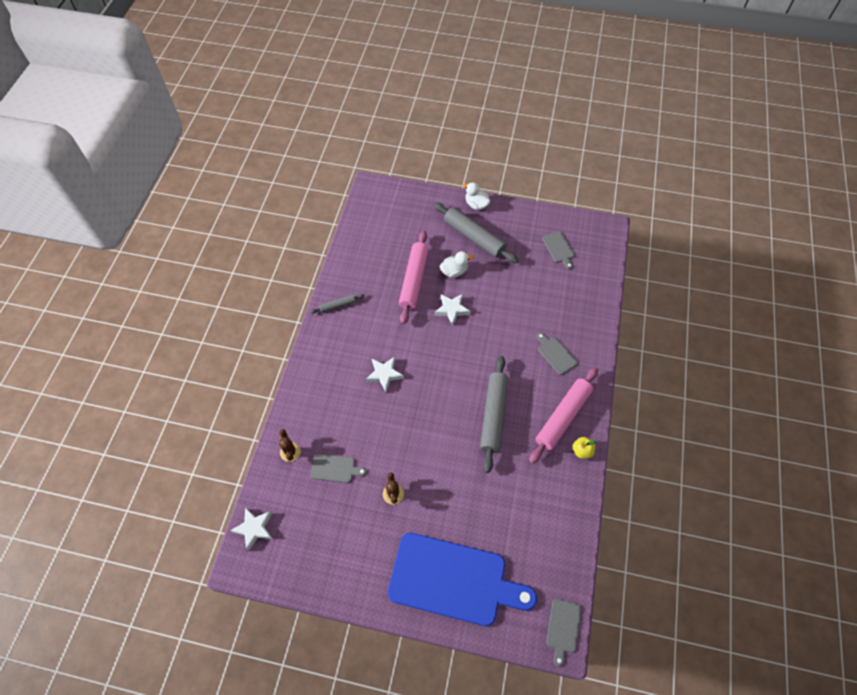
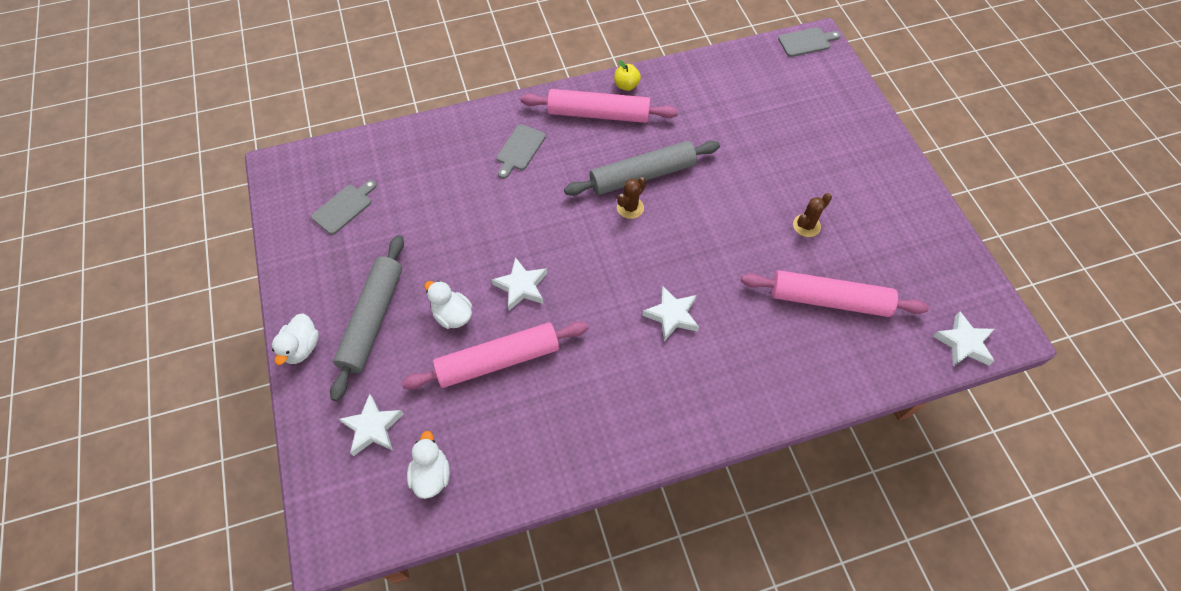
camera: 120 degrees left, 0 degrees up
brown cactus [279,429,301,462] -> brown cactus moved to [617,177,646,219]
grey rolling pin [310,294,365,314] -> none
grey cutting board [311,453,367,483] -> pink rolling pin [741,270,929,317]
blue cutting board [388,533,537,626] -> none
none -> white star [339,394,404,456]
none -> white duck [407,431,450,499]

